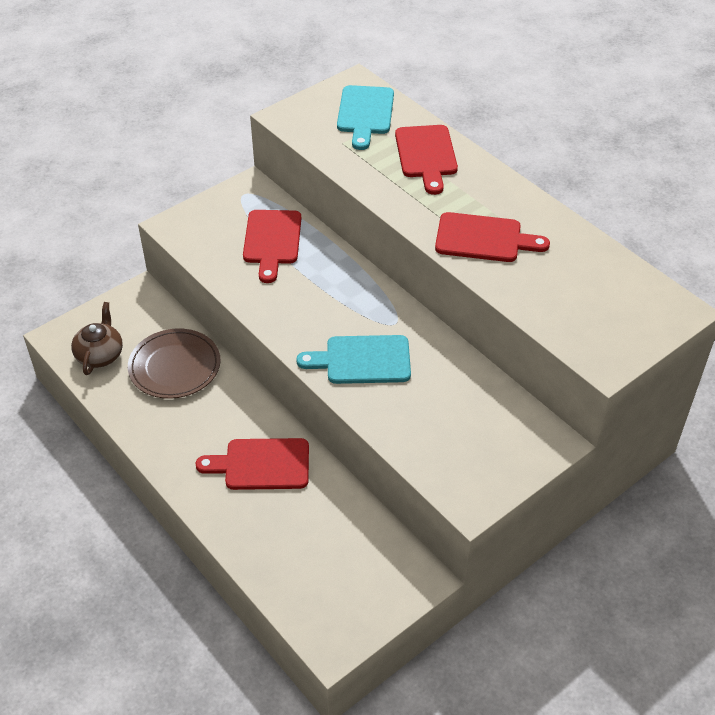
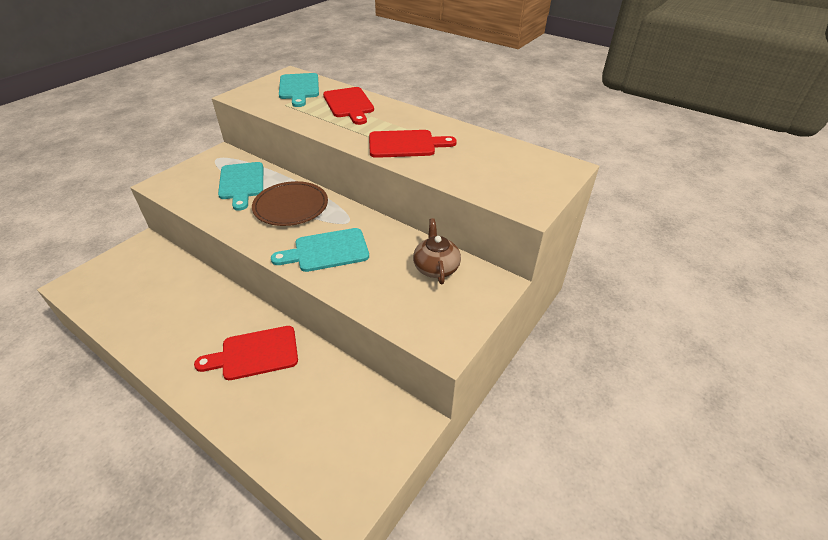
camera: 15 degrees left, 5 degrees down
brown teapot [71,302,123,375] -> brown teapot moved to [413,218,461,284]
brown plate [128,328,220,399] -> brown plate moved to [252,181,328,226]
red cutting board [243,210,301,283] -> turquoise cutting board [218,162,263,211]

